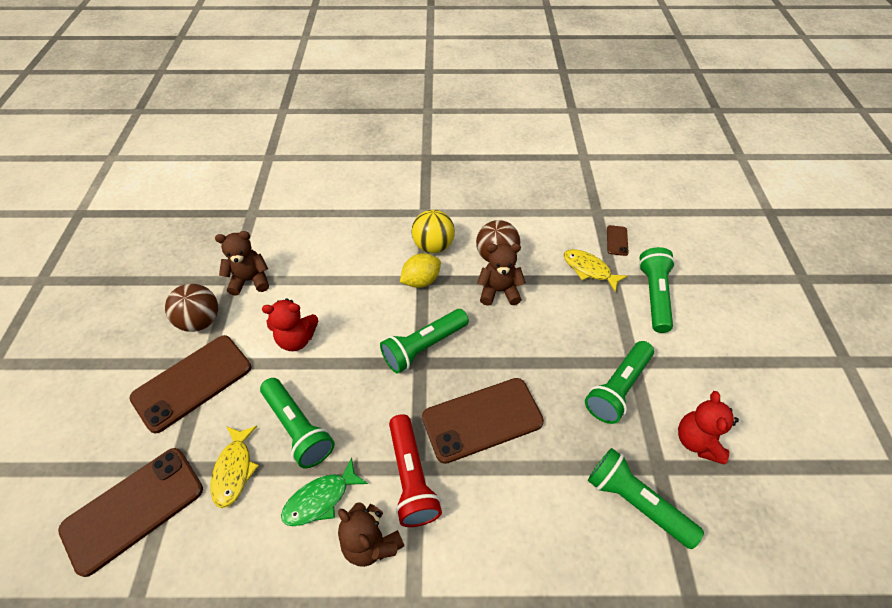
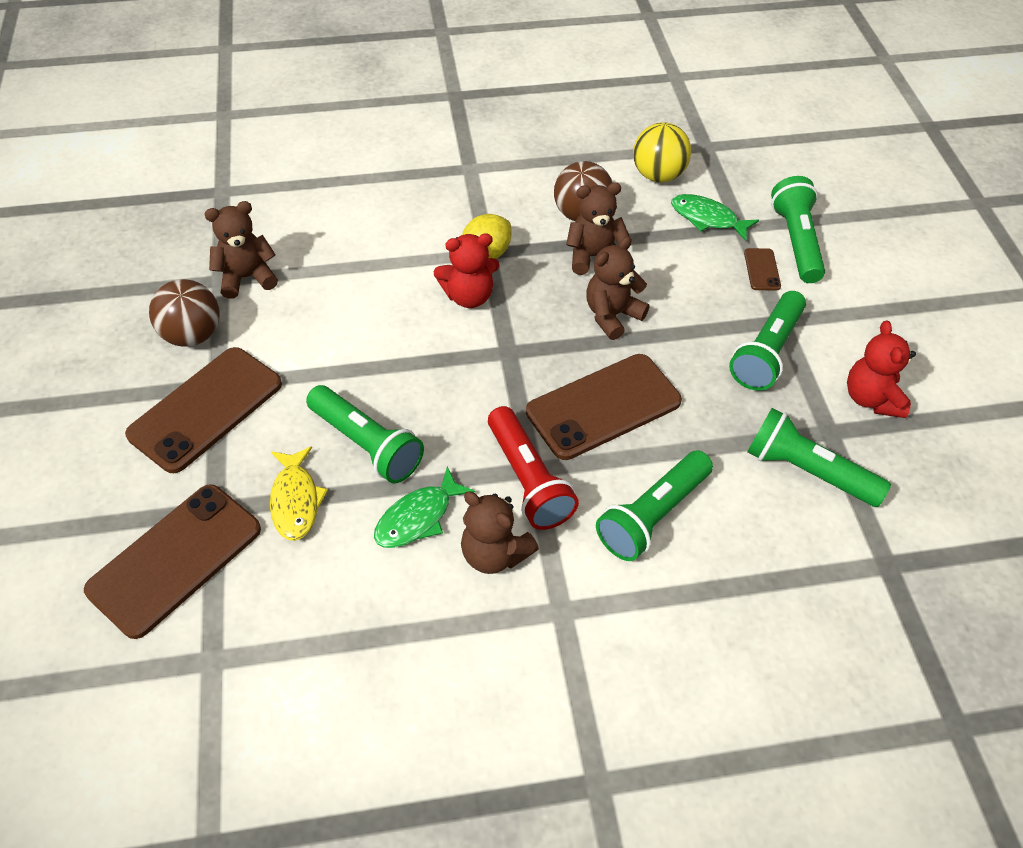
camera: 10 degrees left, 0 degrees up
red teddy bear [262,298,319,351] -> red teddy bear moved to [434,233,499,308]
green flashlight [380,309,469,374] -> green flashlight moved to [596,450,713,561]
yellow ball [412,210,455,253] -> yellow ball moved to [633,122,691,182]
yellow fish [564,249,627,292] -> green fish [671,194,759,241]
brown phone [607,225,629,256] -> brown phone moved to [744,248,781,290]
none -> brown teddy bear [586,236,649,340]

